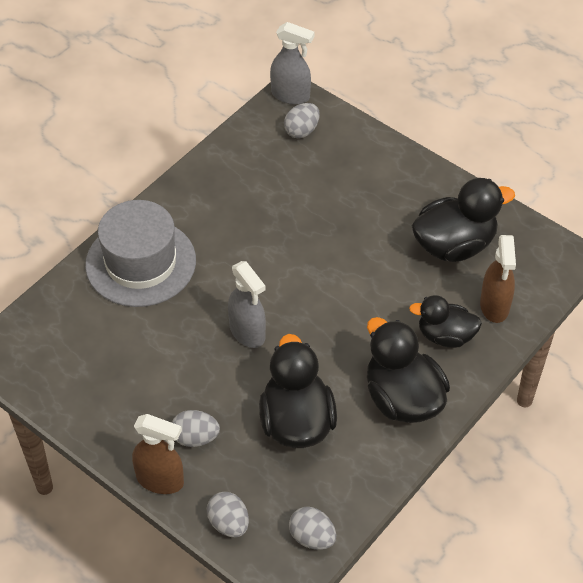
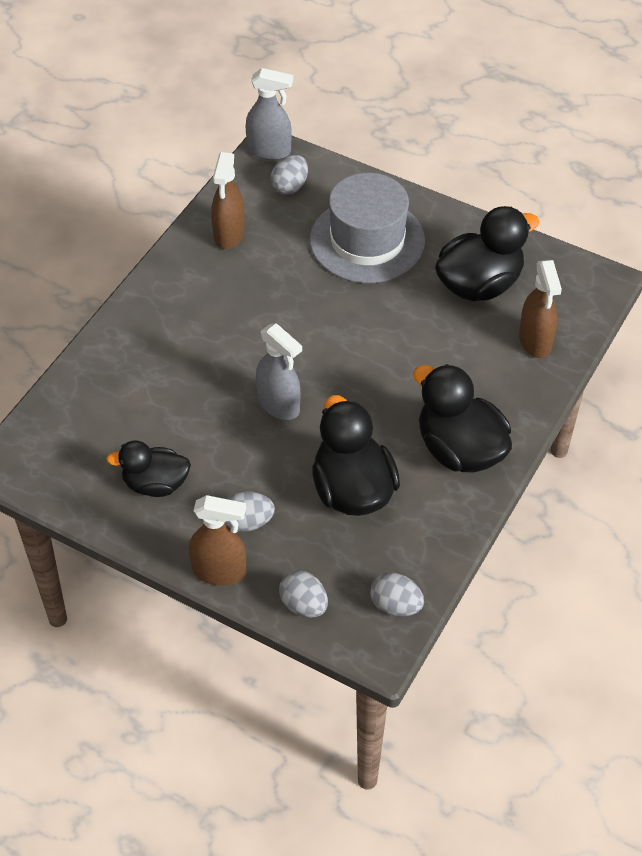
camera: 10 degrees left, 0 degrees up
grey hat [85,200,196,307] -> grey hat moved to [310,173,426,283]
black duck [409,295,482,348] -> black duck moved to [106,440,191,497]
none -> brown spray bottle [211,152,245,249]

